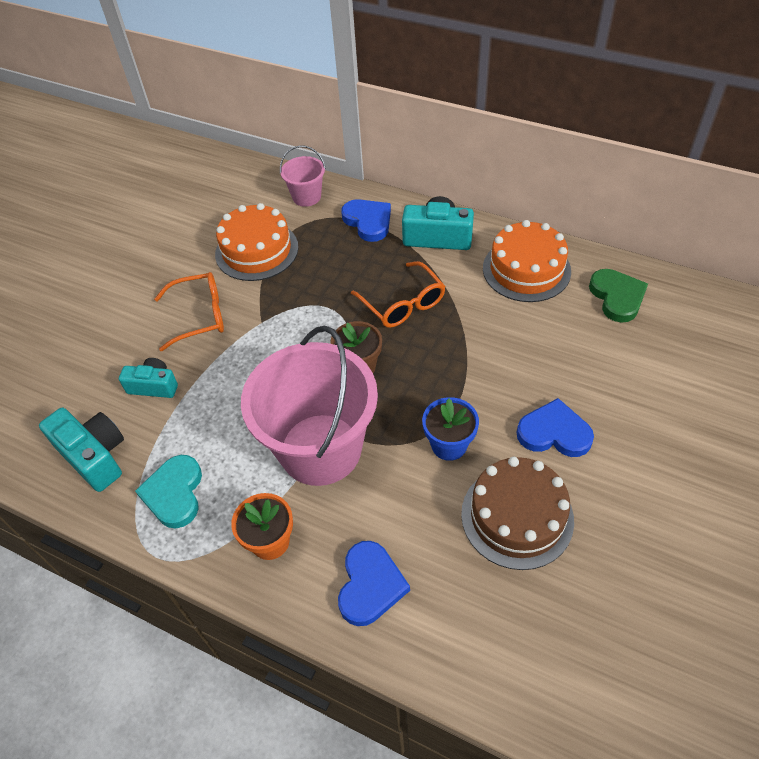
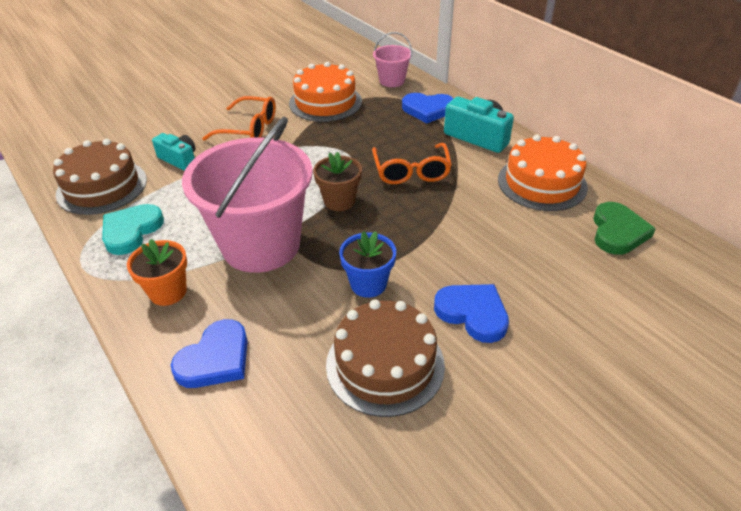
camera: 25 degrees right, 10 degrees down
turquoise camera [39,408,124,492] -> brown cake [53,139,147,215]
blue heart [341,199,391,242] -> blue heart turned 105 degrees clockwise [402,93,454,123]

